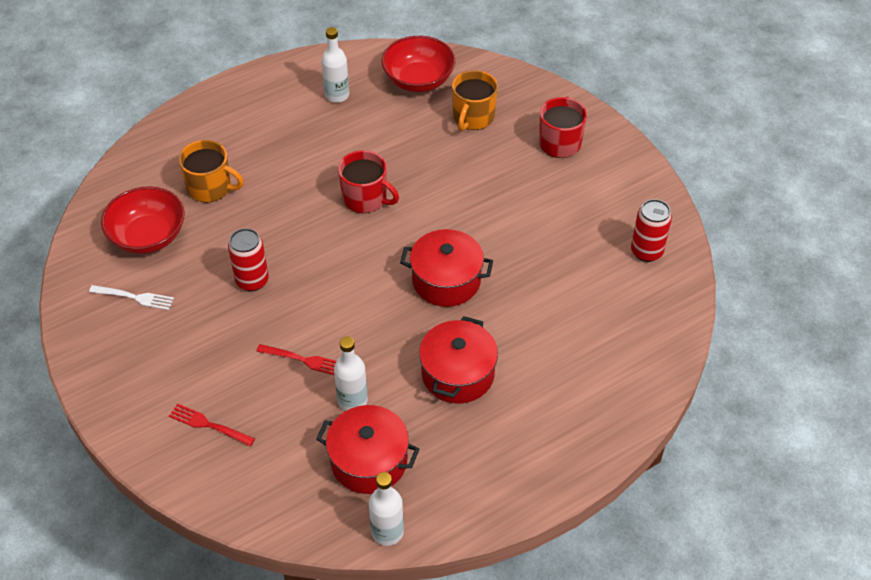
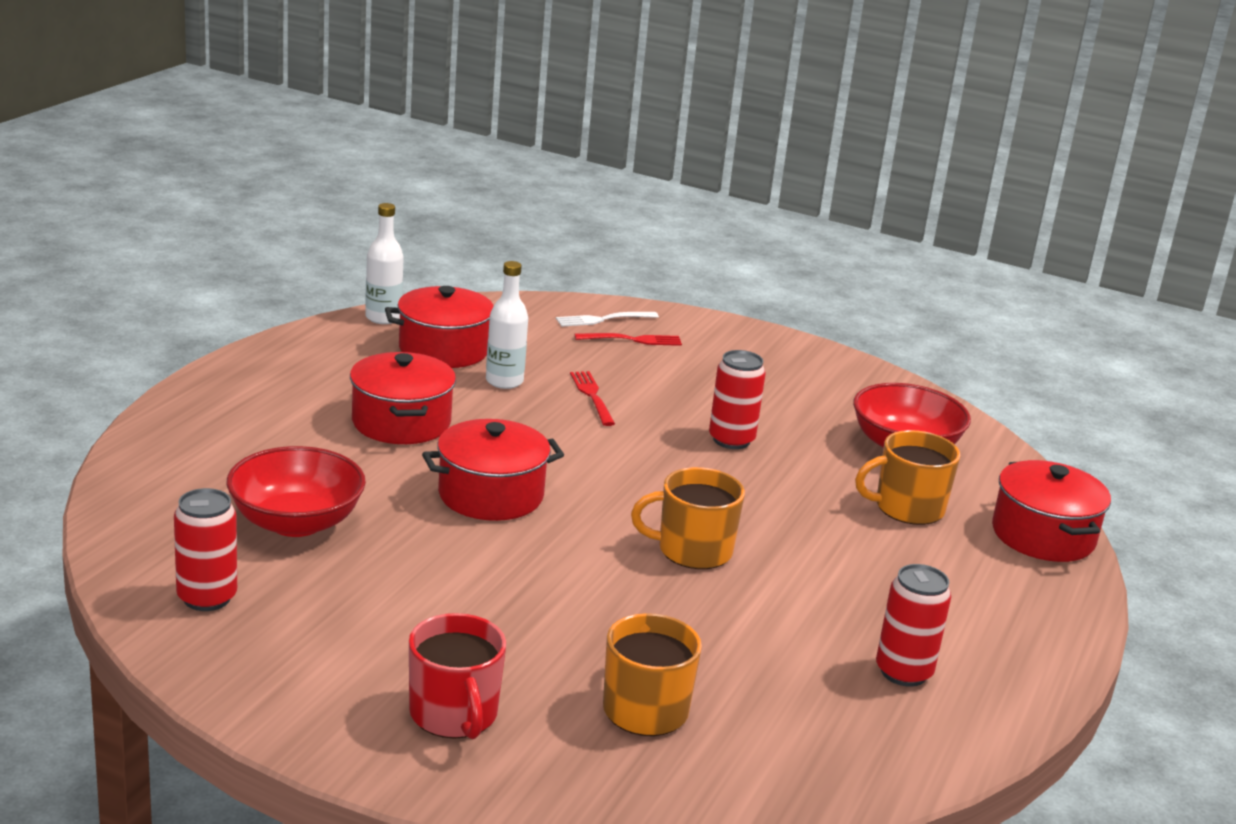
camera: 145 degrees right, 25 degrees down
white fork [89,285,174,310] -> white fork moved to [556,312,659,327]
red fork [256,344,337,375] -> red fork turned 90 degrees clockwise [570,371,615,426]
white bottle [321,27,349,103] -> red can [876,564,951,687]
red mug [338,150,399,213] -> orange mug [631,467,745,569]
red bowl [382,36,455,92] -> red bowl moved to [227,446,366,537]
none -> red pot [992,460,1111,562]

